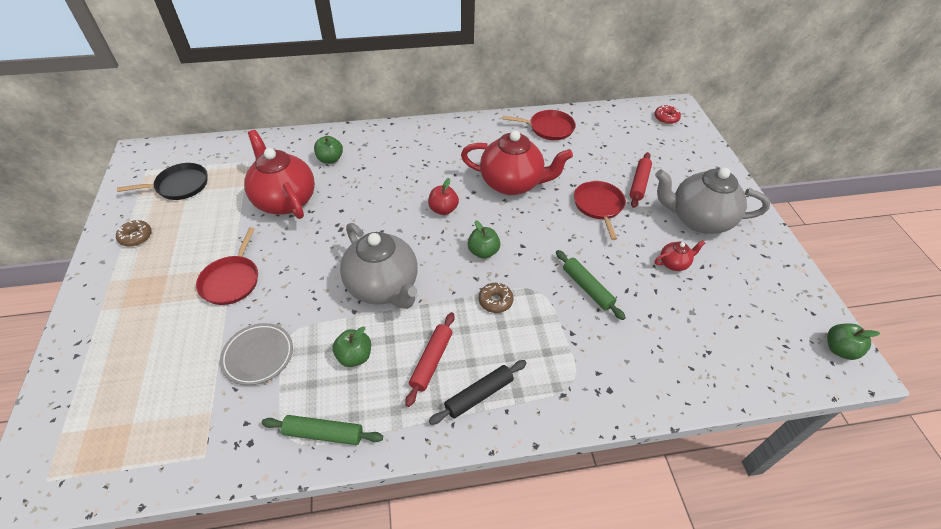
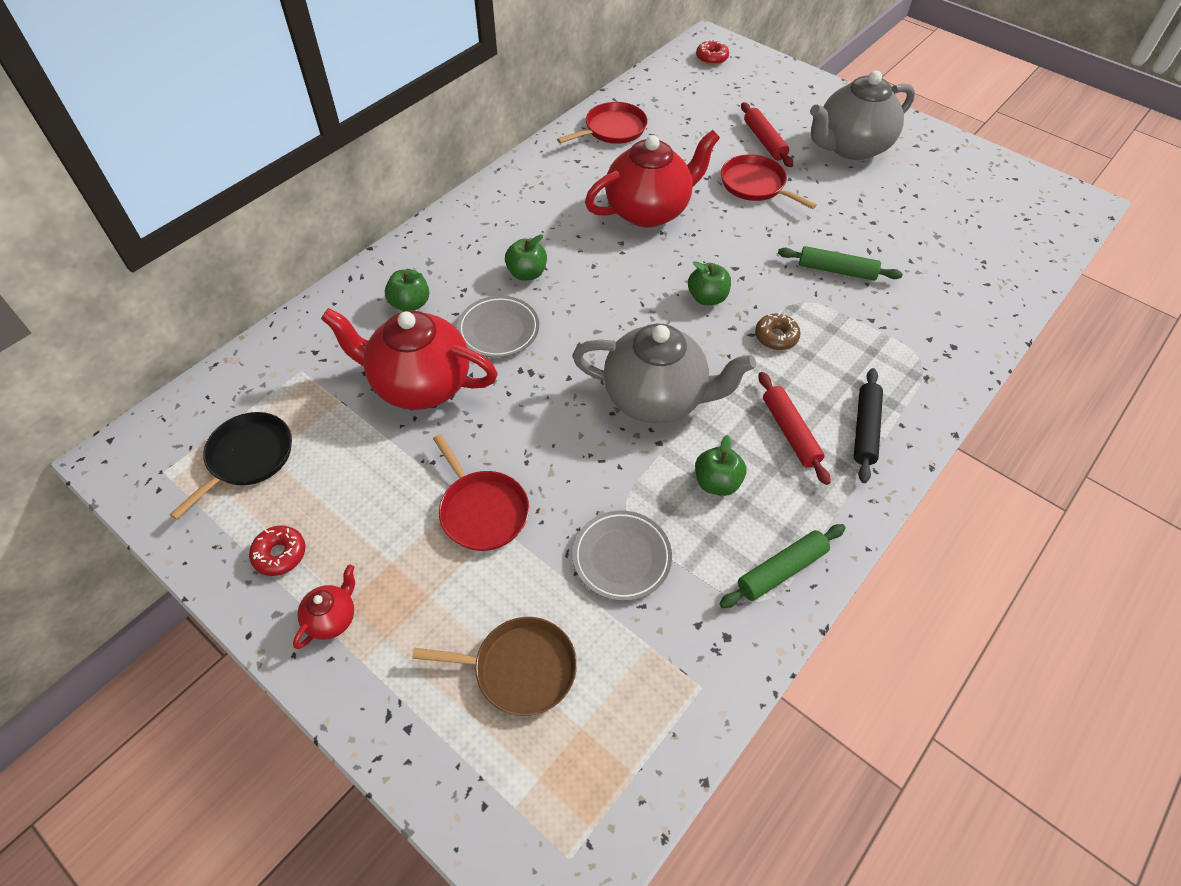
camera: 40 degrees left, 5 degrees up
brown donut [116,220,152,247] -> red donut [249,525,305,576]
red apple [428,178,459,215] -> none
red teapot [655,240,705,271] -> red teapot moved to [293,565,355,649]
green apple [827,323,880,360] -> green apple moved to [505,234,547,281]
none -> brown pan [412,617,577,716]
none -> grey plate [457,296,539,358]

